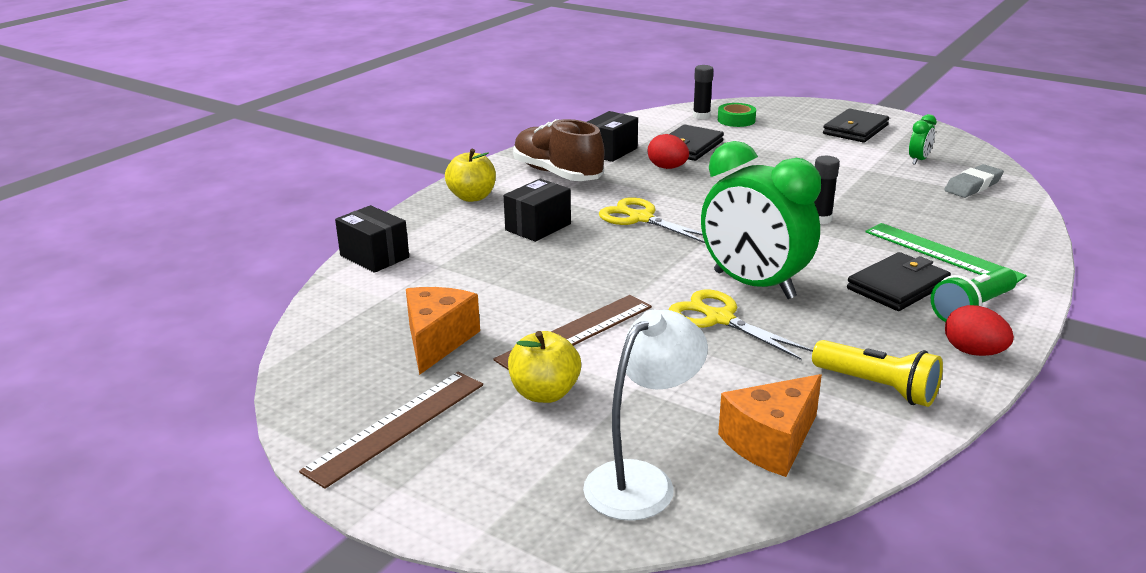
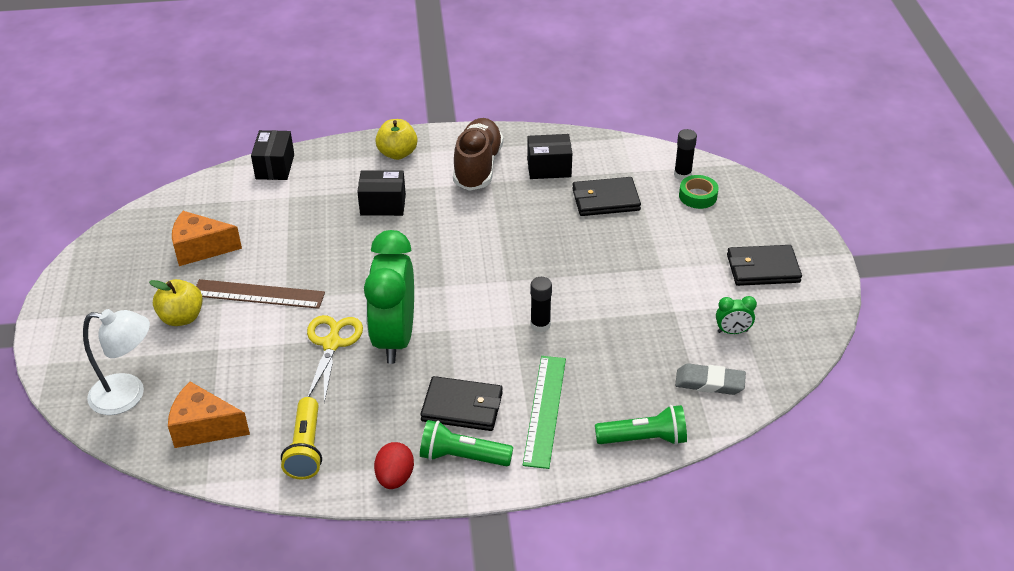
camera: 50 degrees right, 15 degrees up
brown ruler [299,372,483,489] -> none
orange cheese [406,287,480,375] -> orange cheese turned 150 degrees counterclockwise [172,211,242,266]
yellow scissors [599,197,705,243] -> none
red egg [647,134,689,169] -> none
none -> green flashlight [595,405,687,445]

